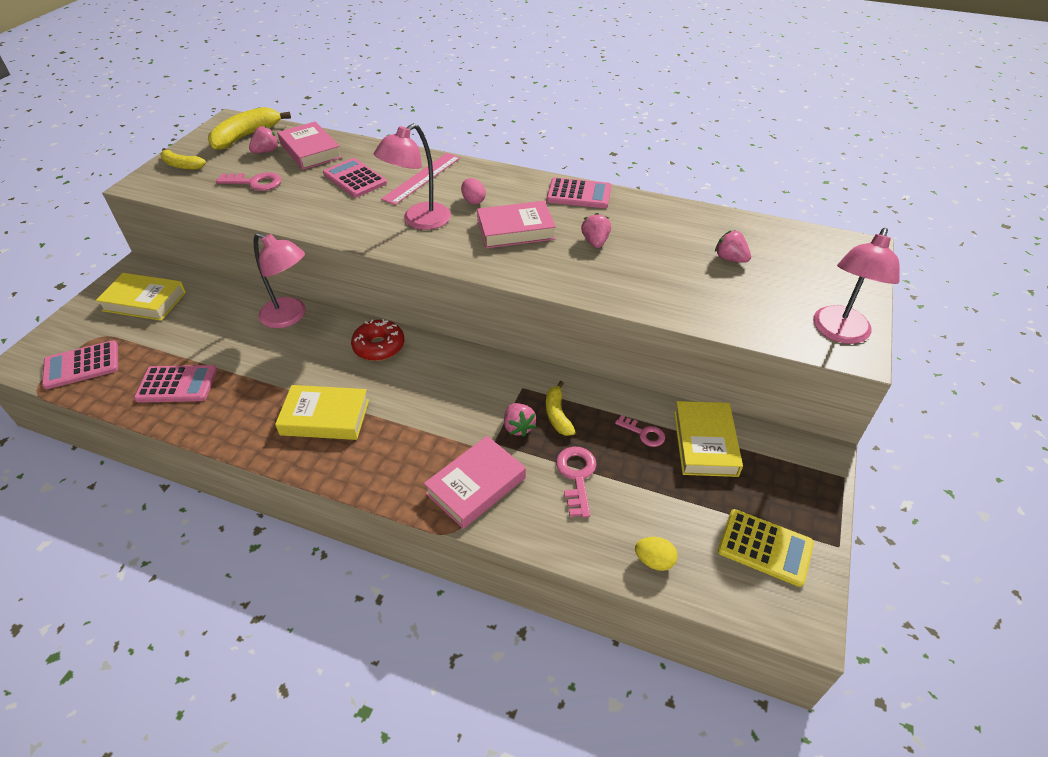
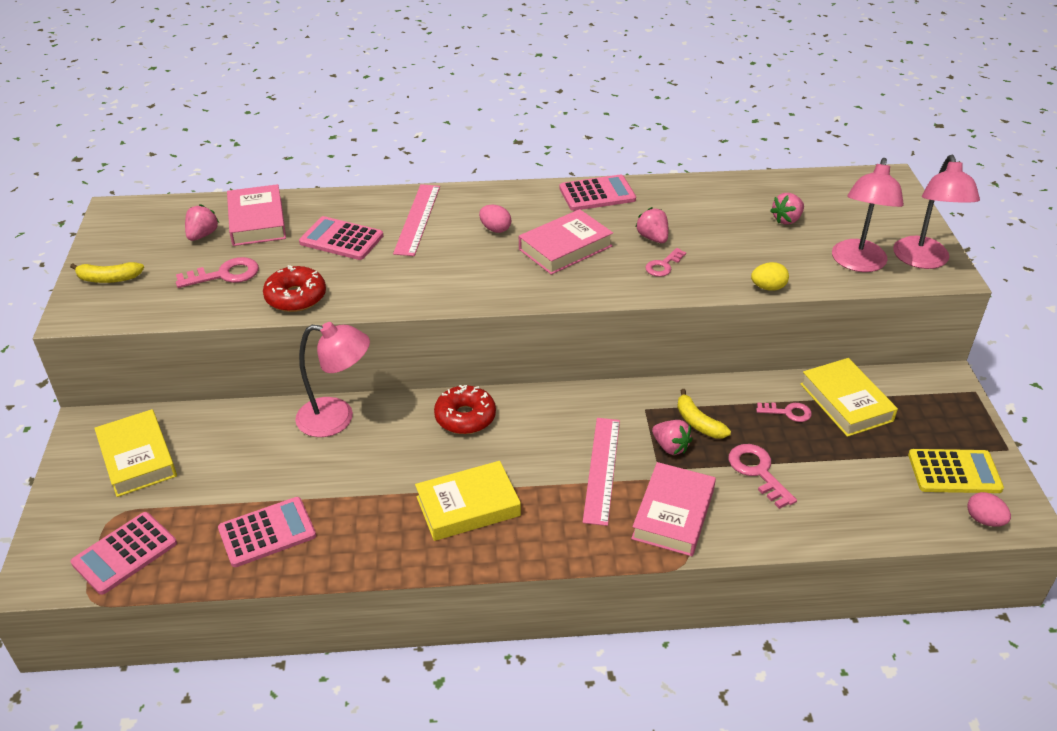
camera: 25 degrees left, 5 degrees down
yellow book [96,273,186,321] -> yellow book turned 75 degrees clockwise [94,409,177,497]
yellow banana [208,107,291,150] -> none
pink book [277,121,342,170] -> pink book turned 45 degrees clockwise [227,184,286,246]
pink lamp [374,123,451,230] -> pink lamp moved to [832,158,904,272]
yellow egg [635,537,678,571] -> yellow egg moved to [751,262,789,291]
pink strawberry [715,230,751,263] -> pink strawberry turned 60 degrees counterclockwise [770,193,804,225]
none -> red donut [263,265,326,312]
none -> pink ruler [583,418,620,526]
none -> pink key [645,248,686,277]
none -> pink egg [967,492,1011,527]

